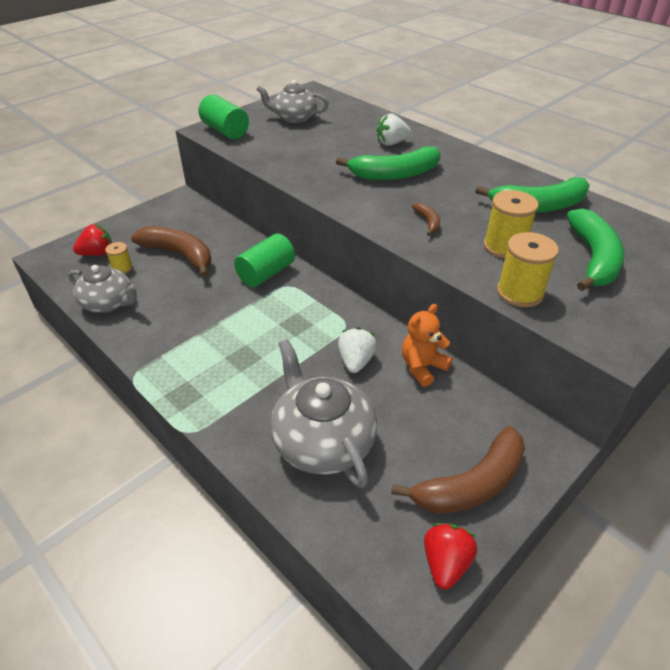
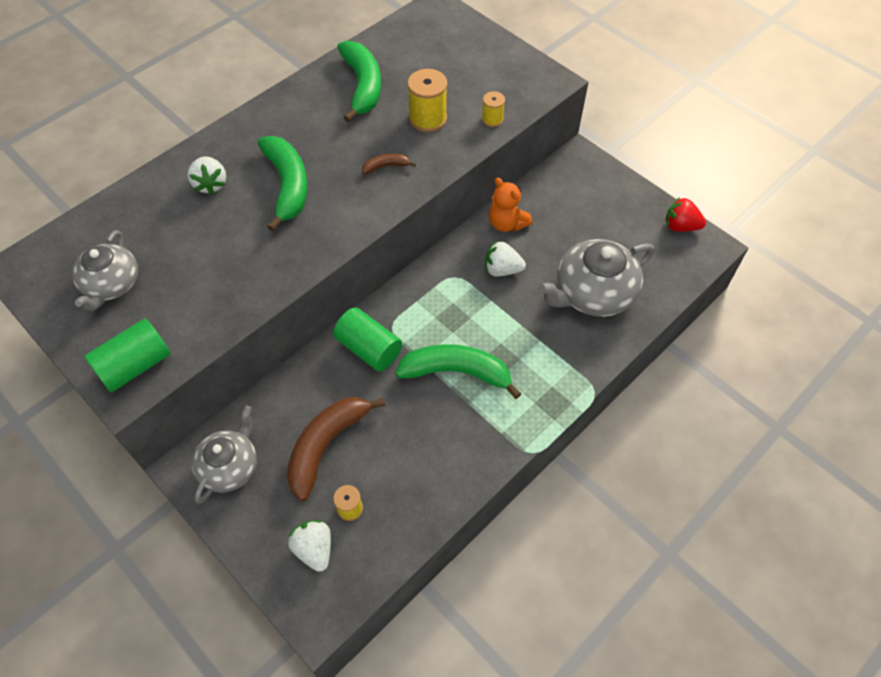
camera: 90 degrees left, 15 degrees up
grey teapot [68,265,139,313] -> grey teapot moved to [192,405,257,504]
red strawberry [73,224,112,256] -> white strawberry [288,520,331,572]
brown banana [391,426,525,514] -> none
yellow spool [497,232,559,307] -> yellow spool [482,91,505,127], size x0.57
green banana [567,209,624,291] -> green banana moved to [395,344,522,399]

